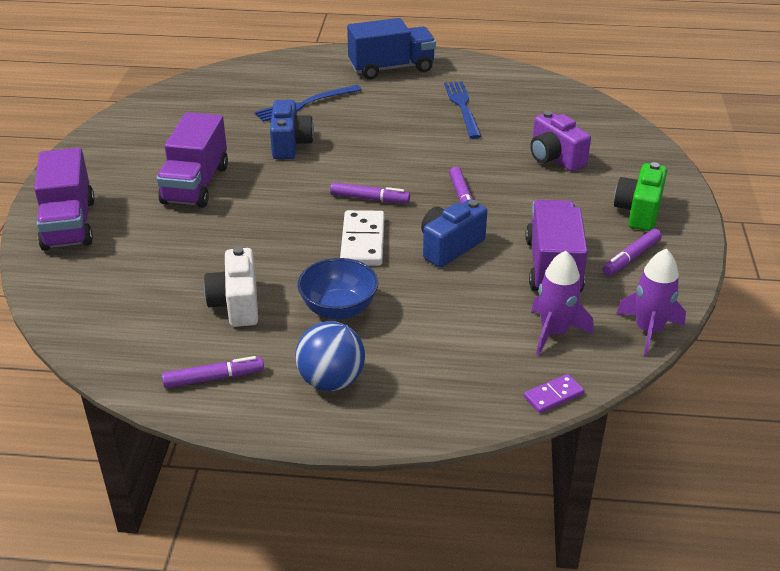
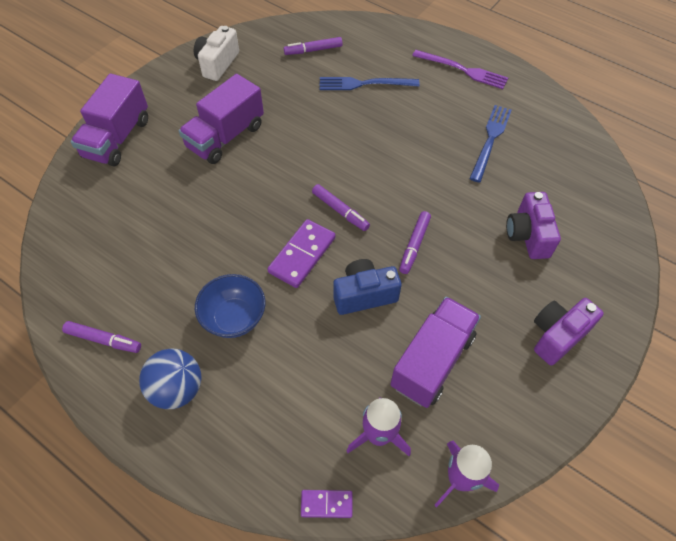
camera: 30 degrees right, 20 degrees up
white camera [204,247,258,327] -> white camera moved to [194,26,239,81]
blue camera [270,100,314,159] -> none
white domino [340,210,384,266] -> purple domino [267,219,335,288]
blue truck [347,18,436,80] -> purple fork [412,50,508,89]
purple marker [603,229,662,276] -> purple marker moved to [284,37,343,55]
green camera [614,162,667,231] -> purple camera [534,298,604,366]

